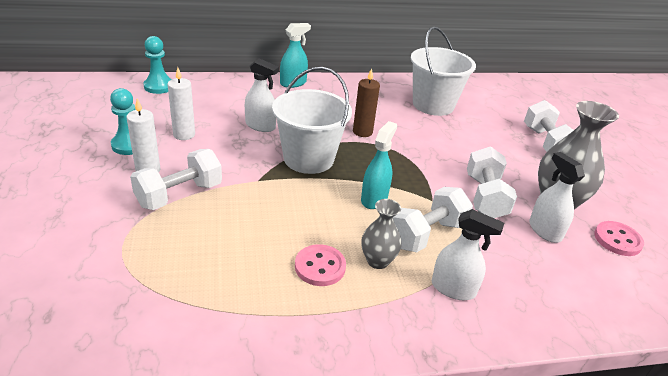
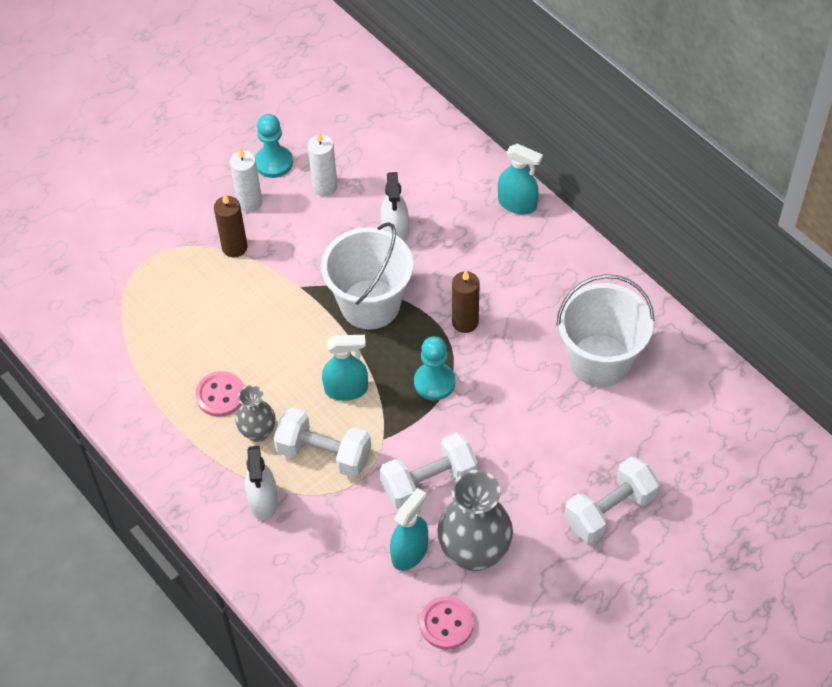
camera: 65 degrees right, 20 degrees up
white dumbbell [130,149,222,210] -> brown candle [214,193,248,258]
turquoise pawn [143,36,172,94] -> turquoise pawn moved to [414,336,455,401]
white spray bottle [529,152,585,243] -> turquoise spray bottle [390,488,428,571]

